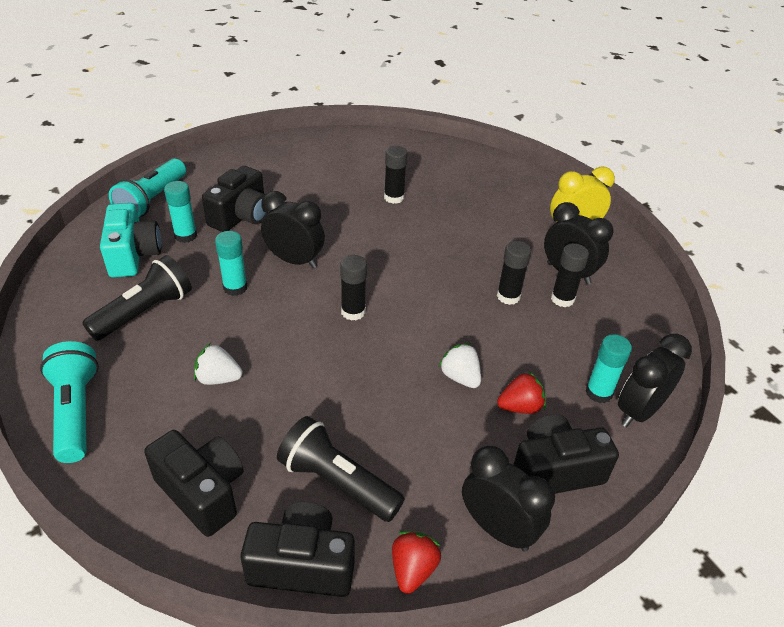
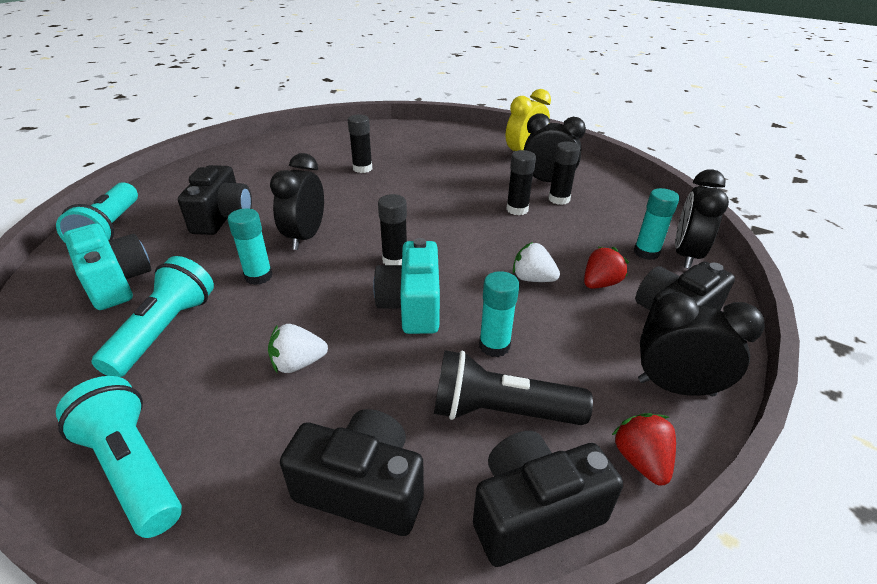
camera: 25 degrees left, 5 degrees down
black flashlight [82,255,192,341] -> turquoise flashlight [92,256,214,377]
turquoise glue stick [164,181,197,243] -> turquoise glue stick moved to [479,271,519,357]
black clock [261,191,325,268] -> black clock turned 75 degrees counterclockwise [270,153,324,250]
none -> turquoise camera [373,238,440,334]

